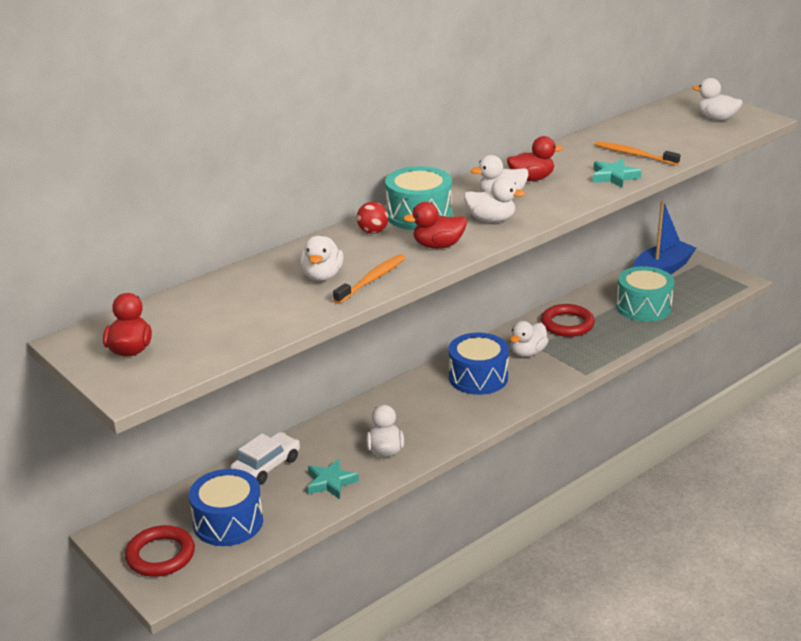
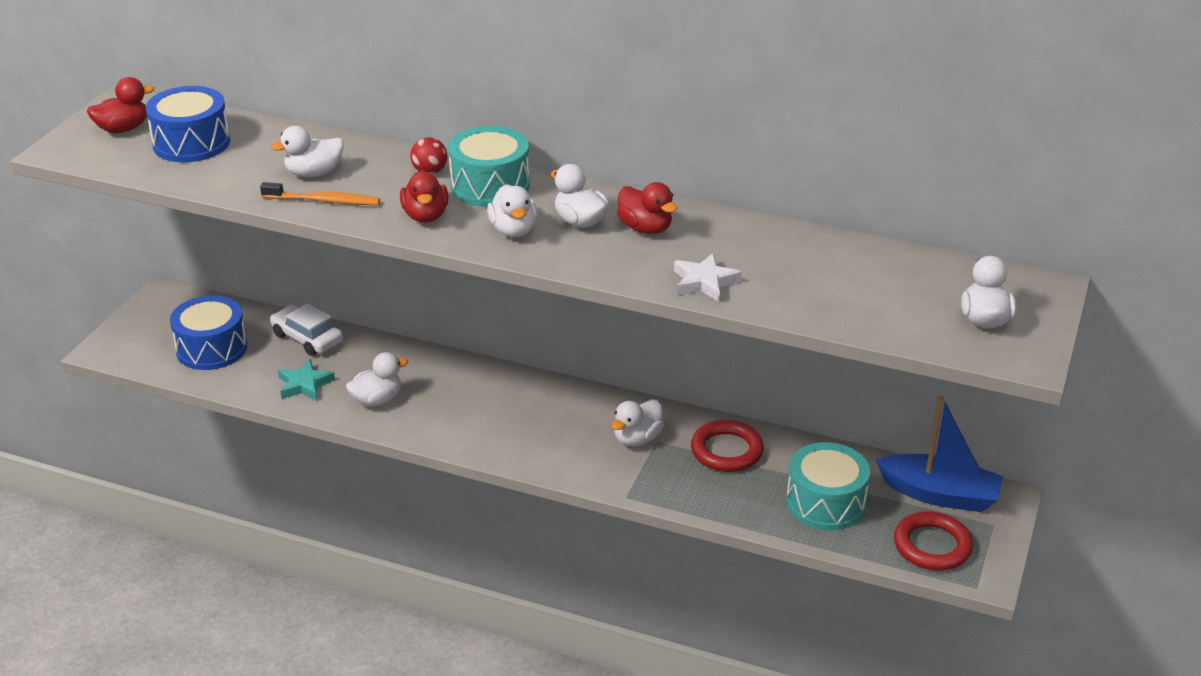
camera: 60 degrees right, 5 degrees up
red ring [125,525,195,577] -> red ring moved to [894,512,973,570]
white car [230,432,300,485] -> white car turned 150 degrees counterclockwise [270,303,343,356]
red duck [403,202,467,249] -> red duck turned 150 degrees counterclockwise [400,170,448,223]
blue drum [449,333,509,395] -> blue drum moved to [146,86,230,162]
white duck [510,321,549,357] -> white duck turned 60 degrees counterclockwise [611,399,664,446]
turquoise star [593,159,642,188] -> white star [674,253,742,302]
orange toothbrush [595,141,680,166] -> none

